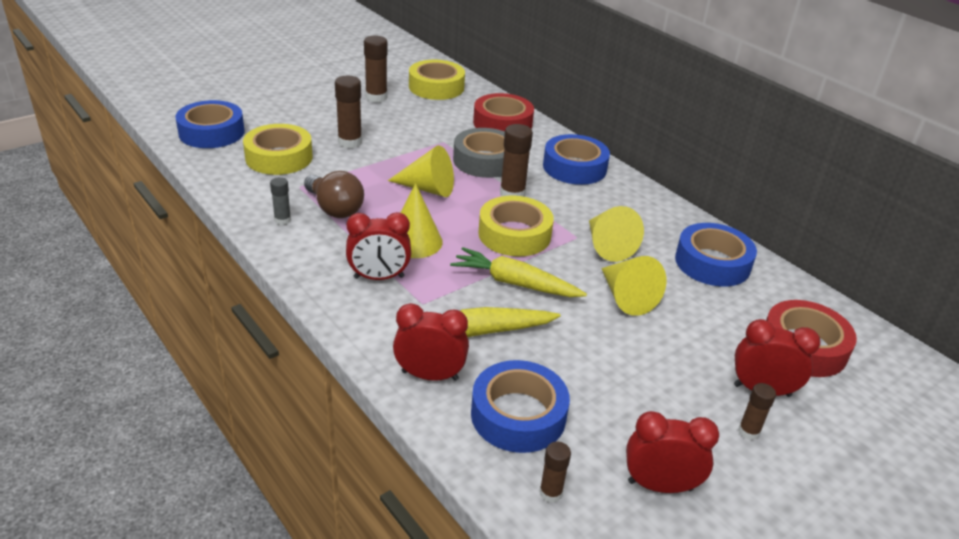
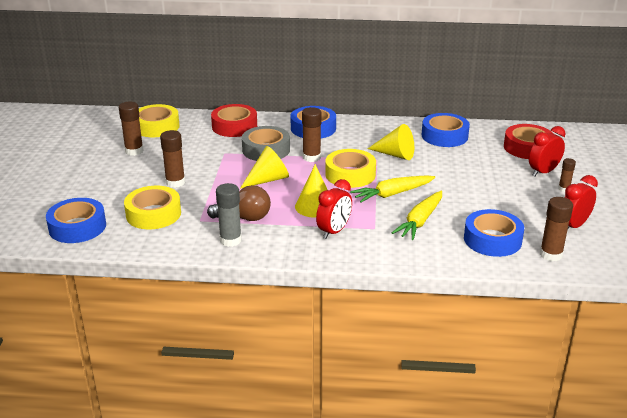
camera: 45 degrees left, 5 degrees down
grey glue stick [270,177,291,225] -> grey glue stick [216,183,242,247], size x1.70
red clock [393,303,469,381] -> none
brown glue stick [539,441,571,503] -> brown glue stick [540,197,573,262], size x1.70
yellow cone [601,256,667,316] -> none

